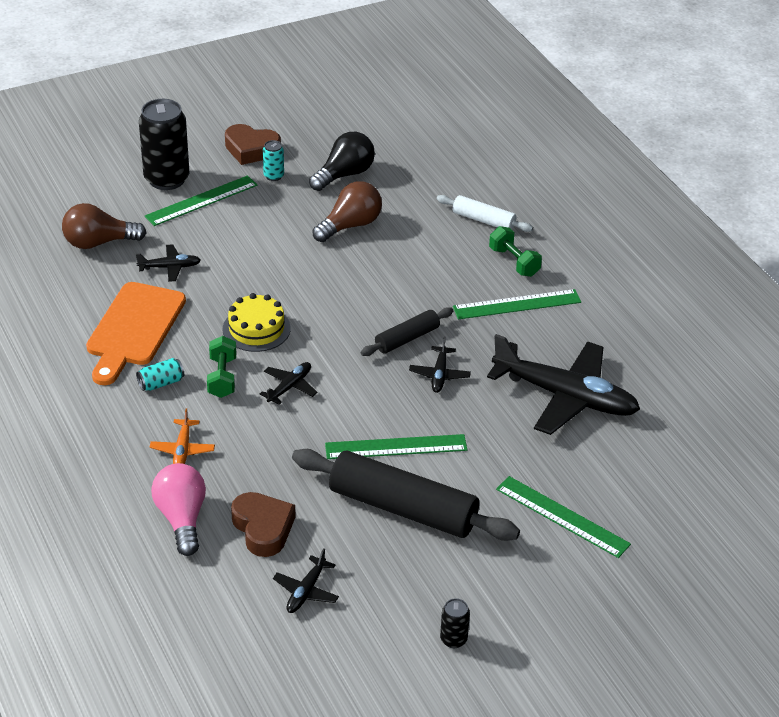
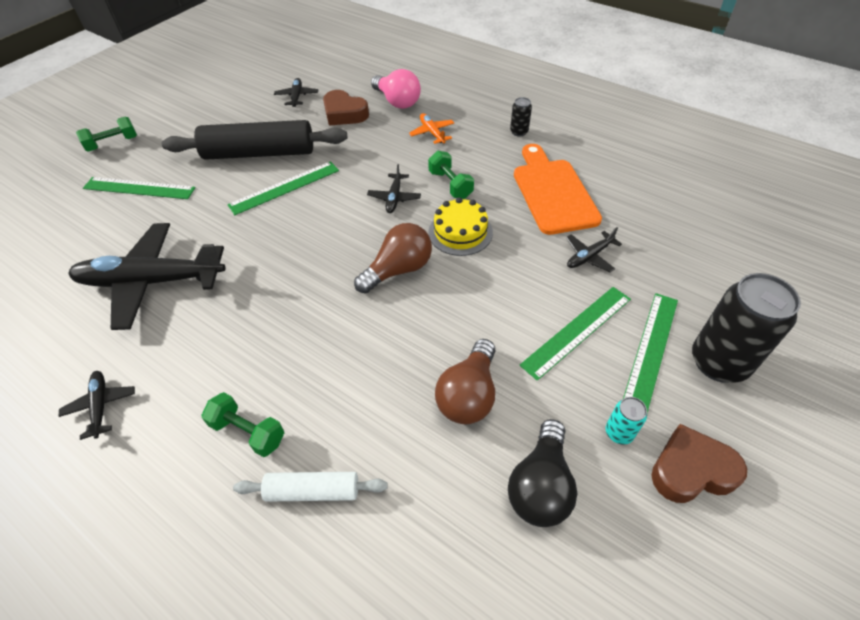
camera: 155 degrees right, 10 degrees up
brown light bulb [62,203,147,249] -> brown light bulb moved to [354,223,432,294]
turquoise can [136,358,184,391] -> none
black rolling pin [361,307,453,356] -> none
black plane [409,336,471,393] -> black plane moved to [59,371,135,440]
black can [440,598,470,648] -> black can moved to [510,97,532,137]
green ruler [453,289,581,319] -> green ruler moved to [520,287,631,381]
none -> green dumbbell [76,117,137,152]

